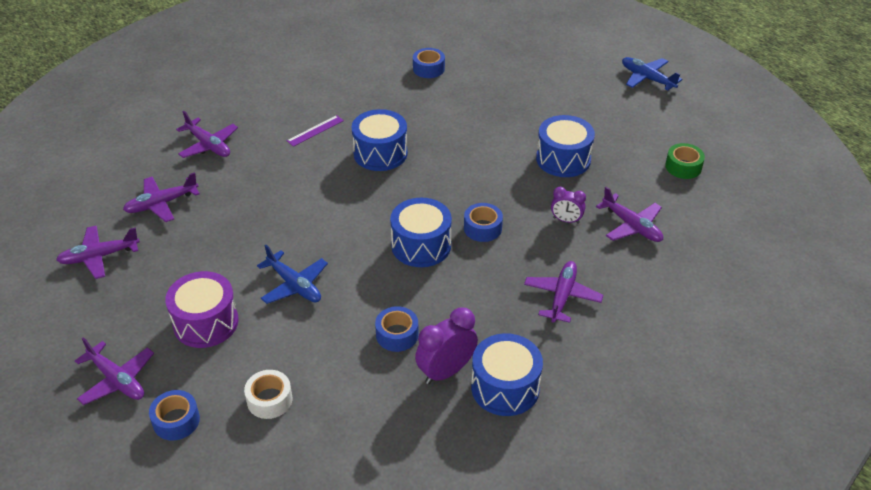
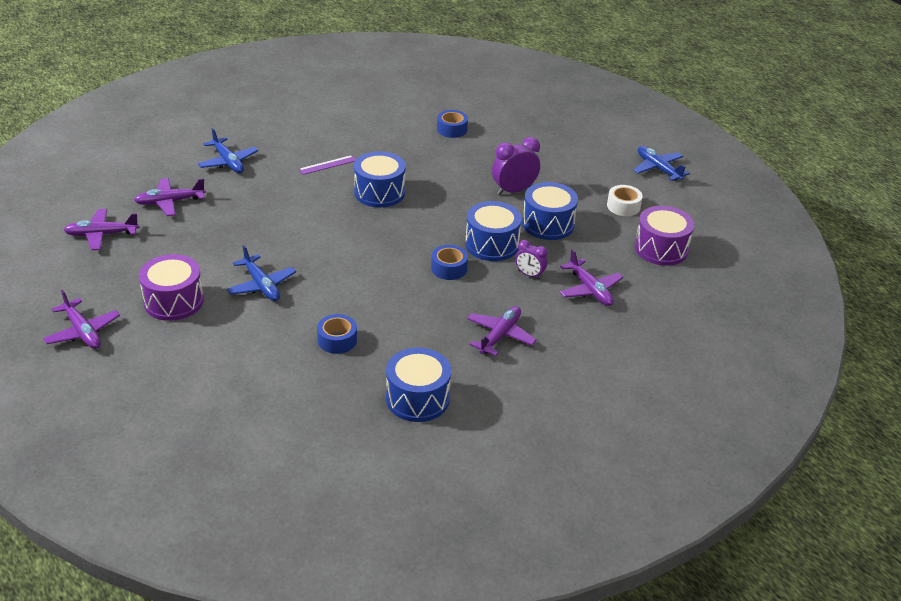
camera: 10 degrees right, 5 degrees down
blue tape [149,390,200,441] -> none
purple plane [176,111,238,158] -> blue plane [198,128,258,173]
white tape [244,370,292,419] -> white tape moved to [607,185,643,216]
blue drum [390,198,452,267] -> blue drum moved to [465,201,522,261]
purple clock [415,307,478,384] -> purple clock moved to [492,137,540,195]
green tape [665,143,705,179] -> purple drum [634,206,694,266]

